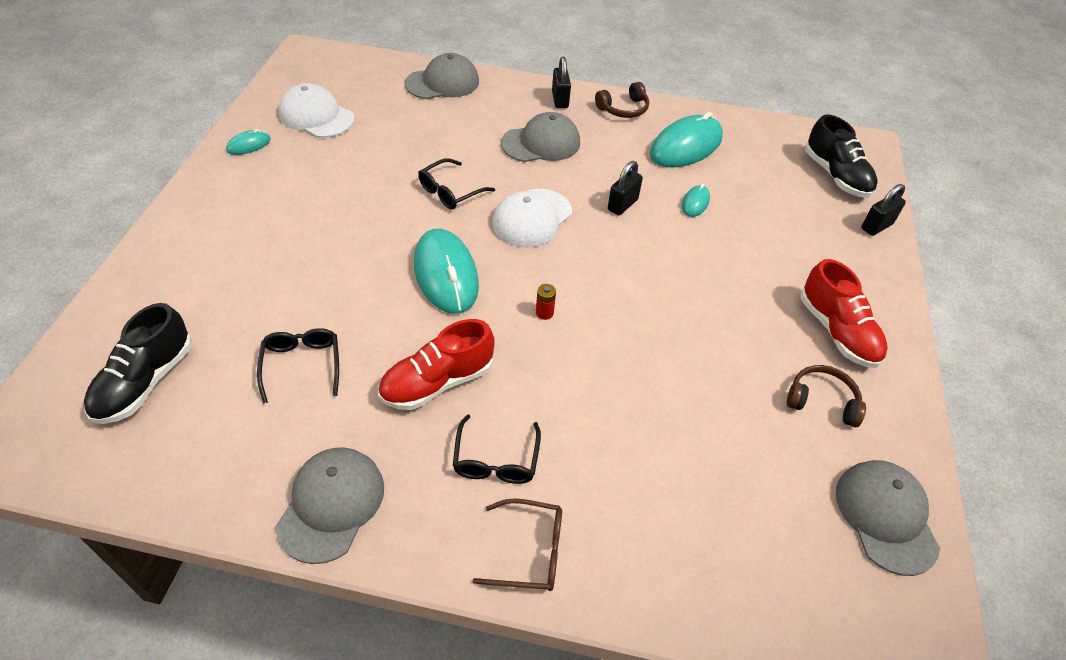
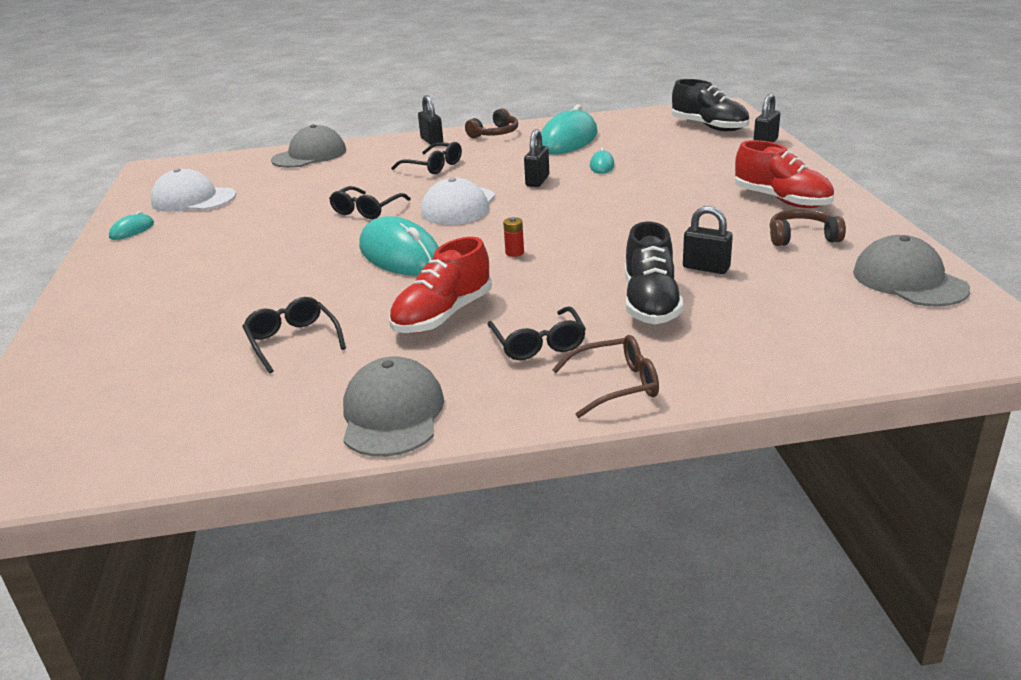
camera: 15 degrees left, 20 degrees down
black shoe [84,303,192,424] -> black shoe moved to [625,221,683,324]
grey cap [501,112,580,162] -> black glasses [391,142,462,174]
none -> black padlock [683,206,733,274]

